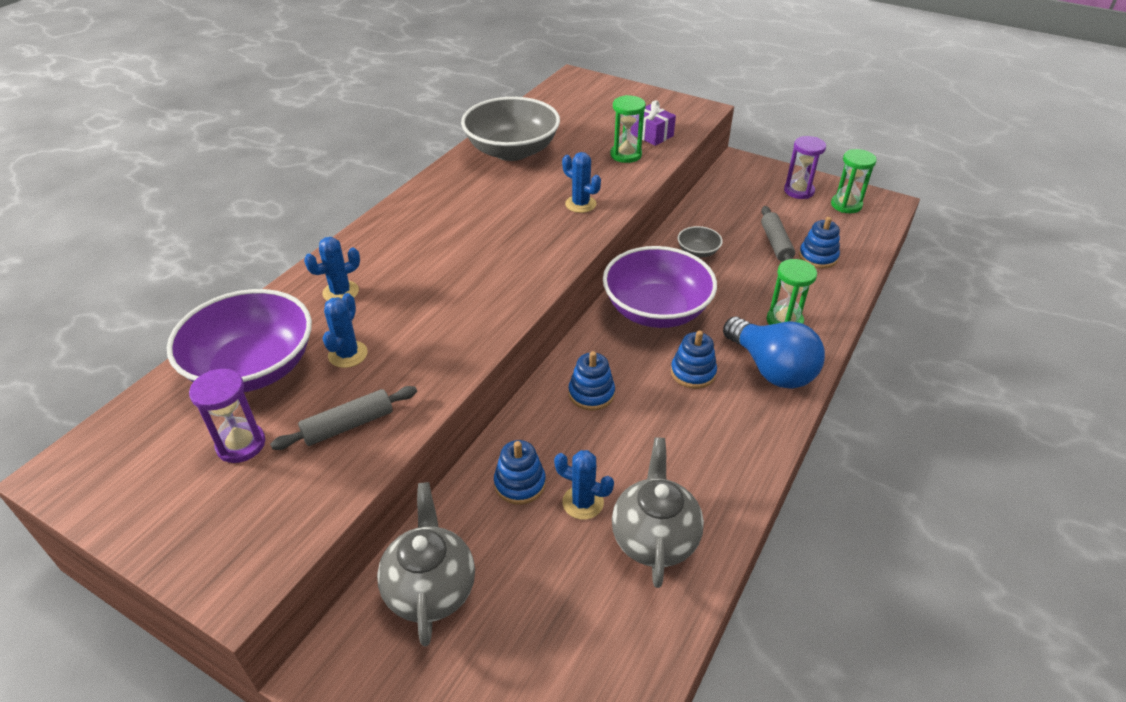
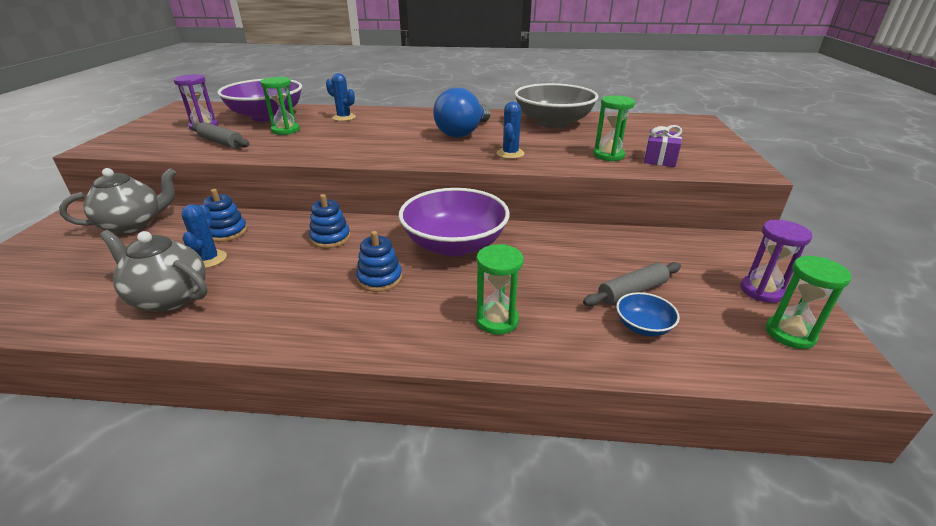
camera: 65 degrees right, 10 degrees down
blue cactus [323,293,368,368] -> green hourglass [260,77,300,135]
grey teapot [612,437,704,588] -> grey teapot turned 135 degrees counterclockwise [100,230,208,312]
grey bowl [677,226,723,258] -> none
blue light bulb [723,317,825,389] -> blue light bulb moved to [433,88,491,137]
blue stacking toy [799,217,840,269] -> blue bowl [616,292,680,336]

